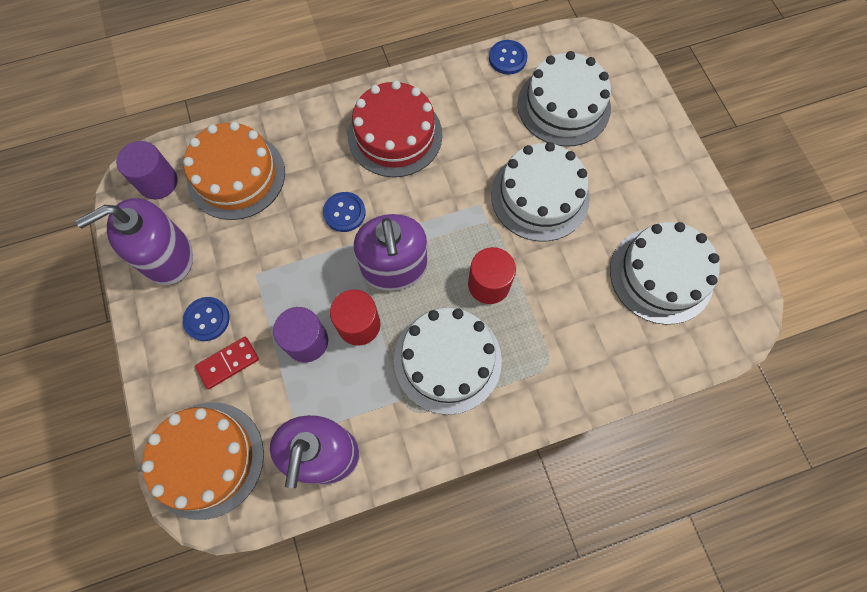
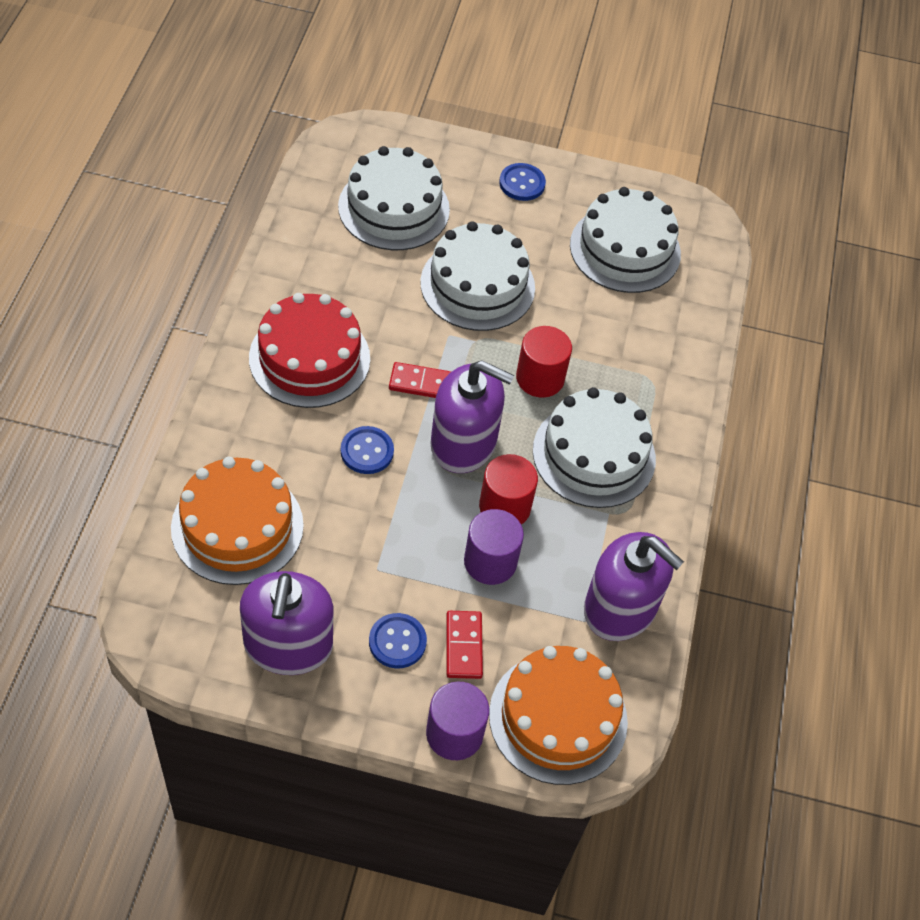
camera: 65 degrees left, 15 degrees down
purple cylinder [116,141,178,200] -> purple cylinder moved to [426,681,489,760]
blue button [489,40,528,75] -> blue button moved to [499,163,546,201]
none -> red domino [389,362,451,398]

